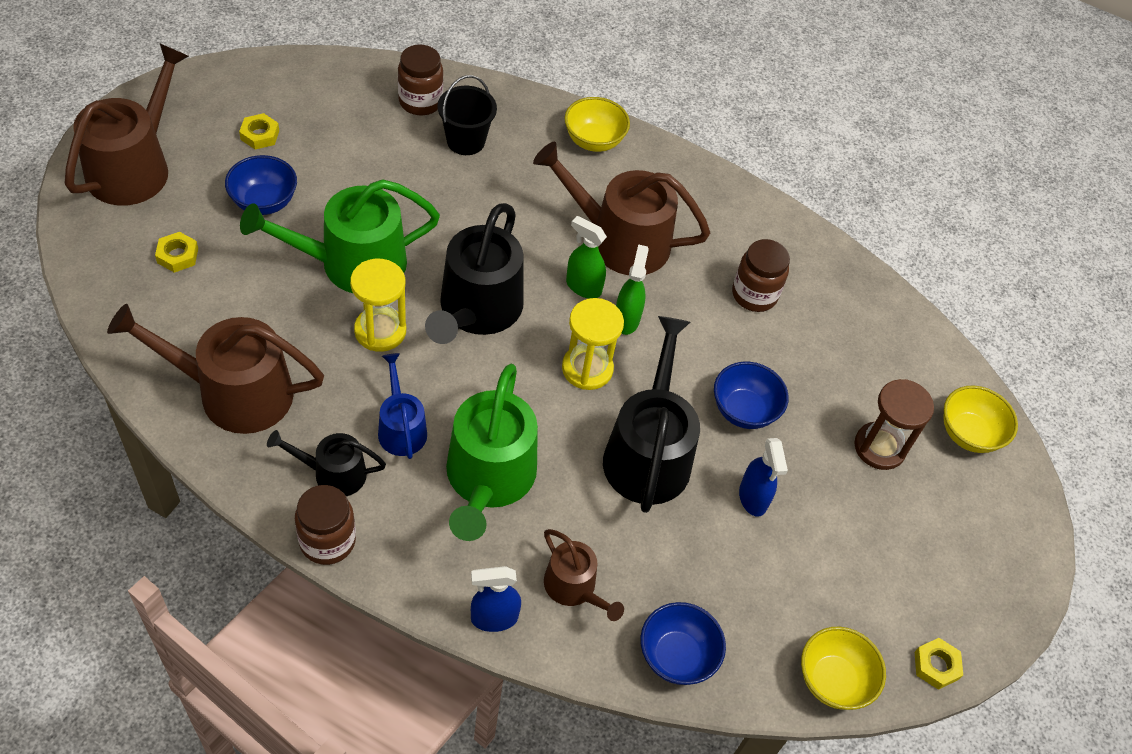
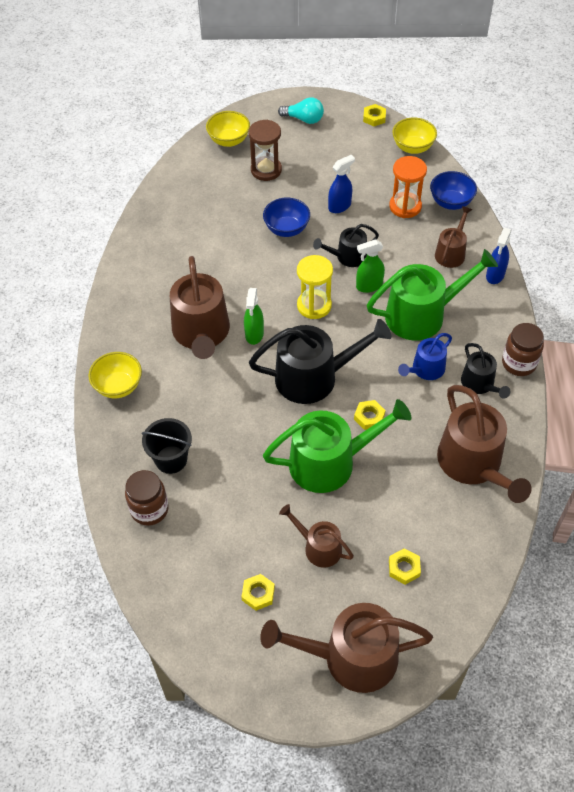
camera: 110 degrees left, 0 degrees up
blue bowl [225,155,297,215] -> brown watering can [279,504,354,568]
green watering can [240,179,440,293] -> green watering can turned 60 degrees counterclockwise [263,399,412,493]
yellow hourglass [350,259,406,352] -> yellow nut [354,400,385,430]
blue spray bottle [471,566,521,632] -> blue spray bottle turned 60 degrees clockwise [486,228,512,284]
black watering can [603,316,700,513] -> black watering can [313,224,379,267], size x0.54
green spray bottle [616,244,649,335] -> green spray bottle moved to [356,239,385,293]
brown jar [732,239,790,312] -> none
none -> turquoise light bulb [278,97,324,124]
none -> orange hourglass [389,156,427,218]

